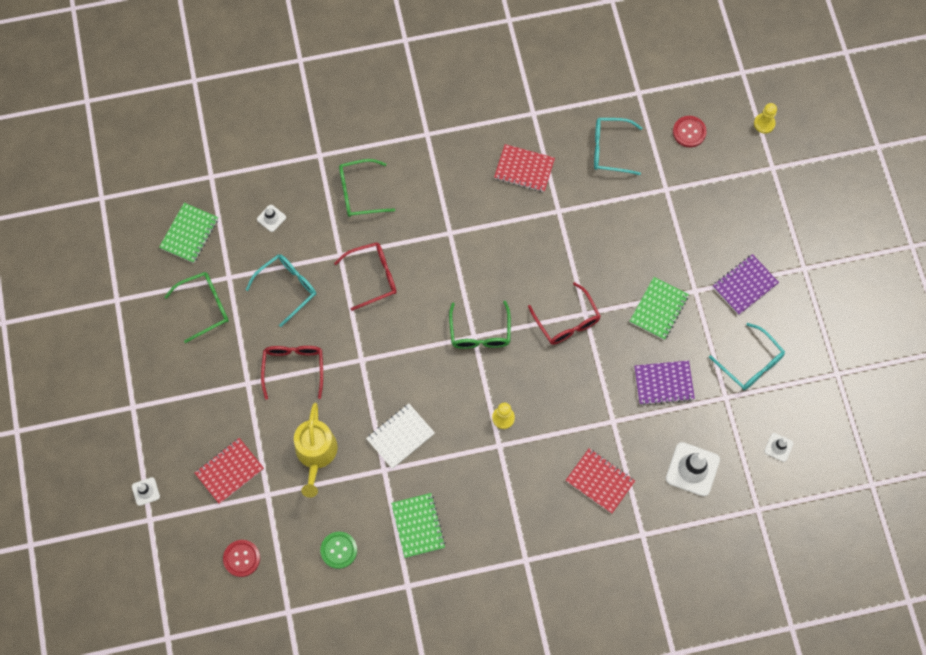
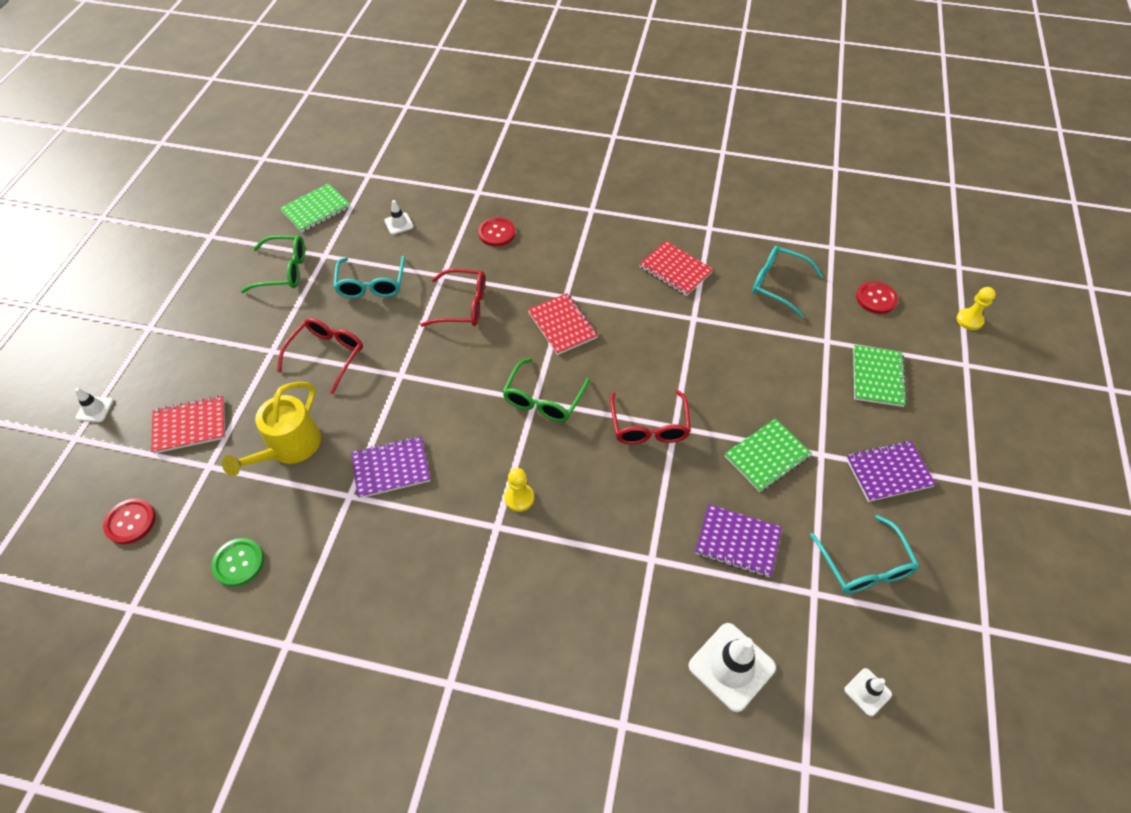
camera: 25 degrees right, 15 degrees down
turquoise glasses [245,254,316,327] -> turquoise glasses turned 105 degrees clockwise [334,256,405,298]
green glasses [339,159,395,217] -> red button [478,217,515,246]
white notebook [366,403,435,469] -> purple notebook [351,436,430,498]
green notebook [391,493,445,558] -> green notebook moved to [853,345,907,407]
red notebook [566,448,635,514] -> red notebook moved to [528,293,598,355]

